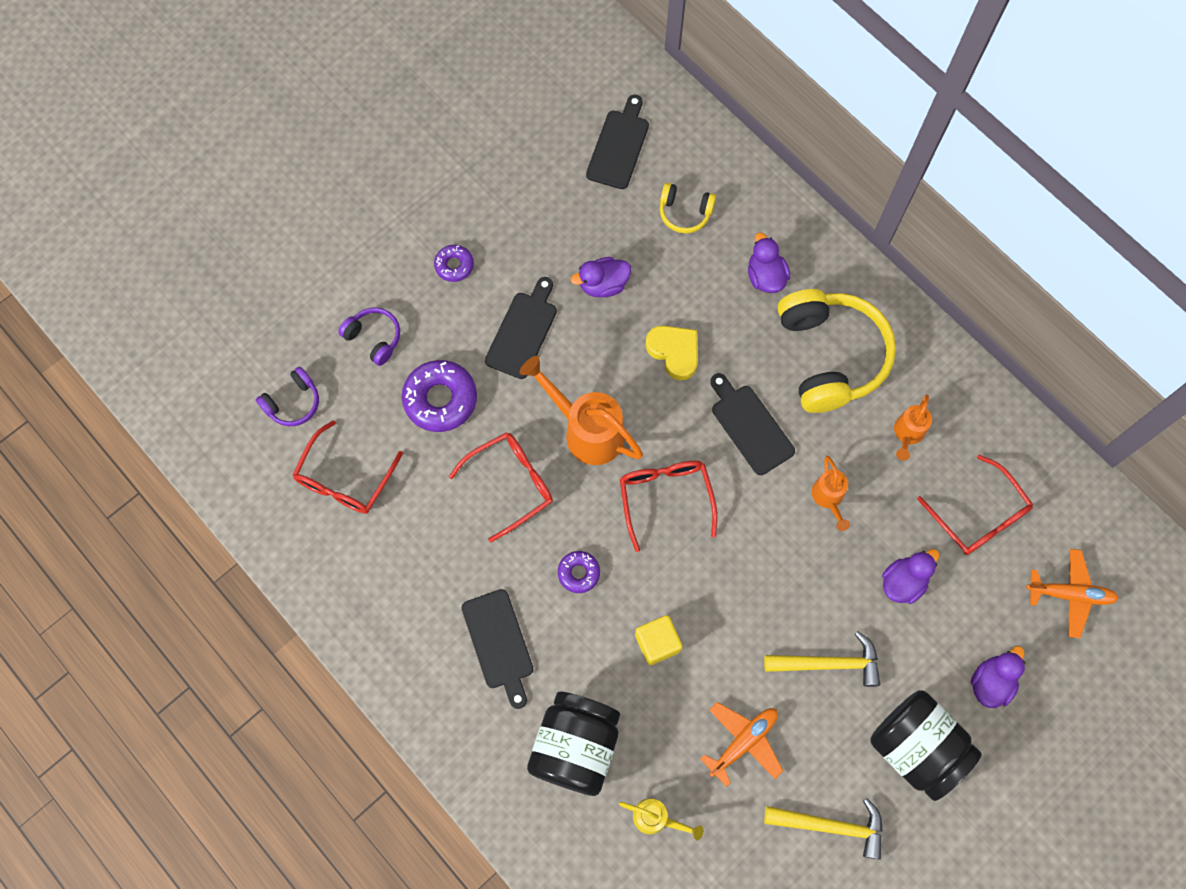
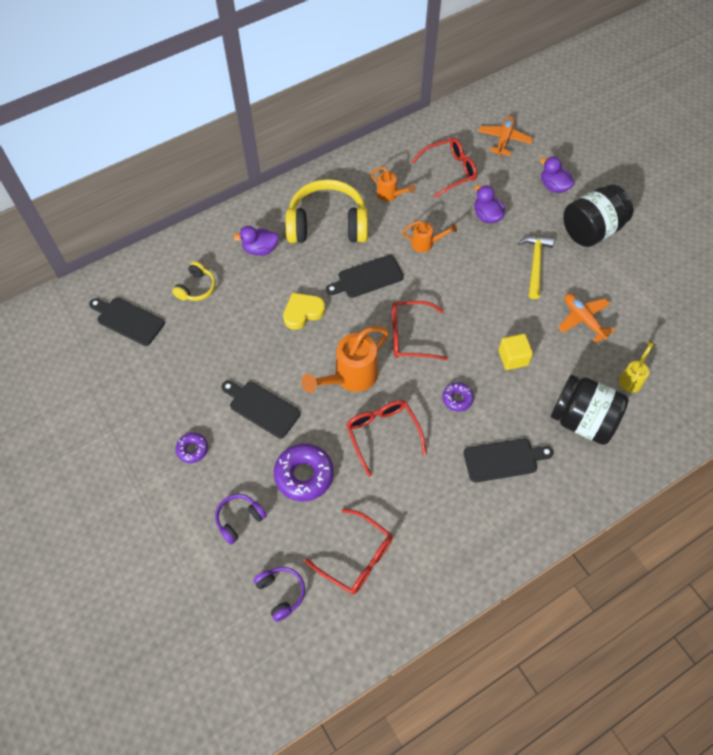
camera: 80 degrees left, 10 degrees down
purple duck [571,257,631,297] -> none
yellow hammer [764,798,883,860] -> none

